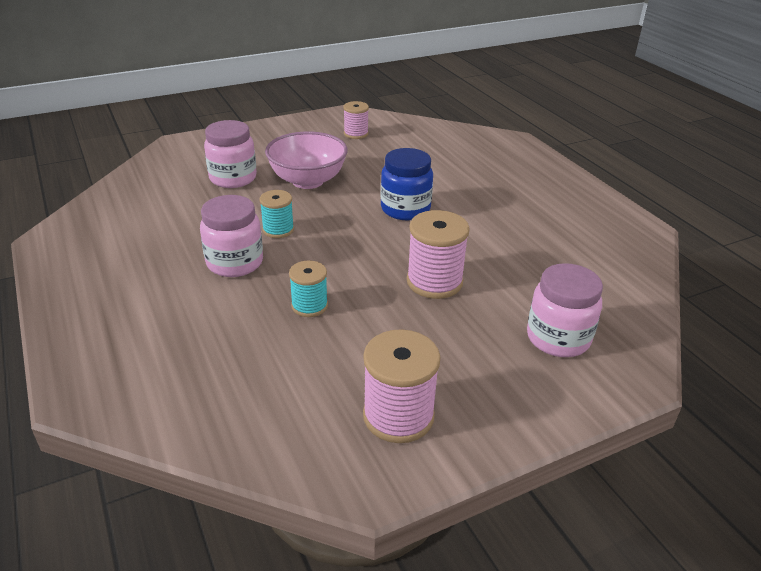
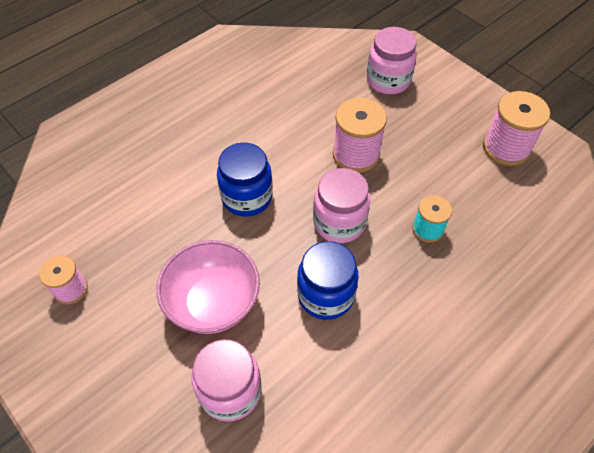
camera: 105 degrees left, 20 degrees up
pink jar [200,195,263,277] -> pink jar moved to [313,168,370,243]
turquoise spool [260,190,294,238] -> blue jar [297,241,359,320]

